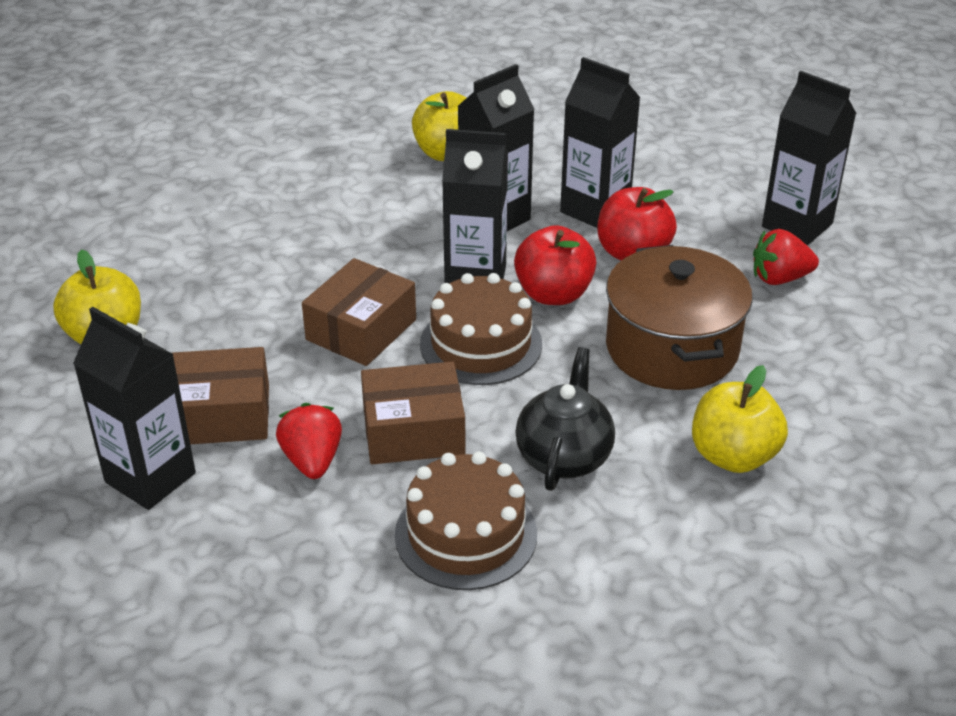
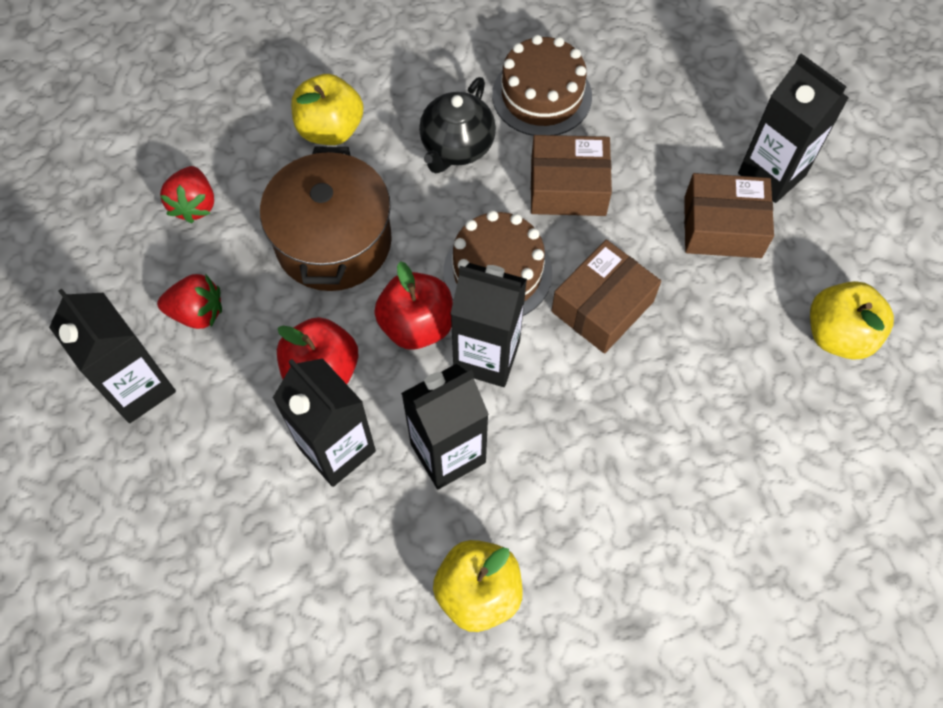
camera: 170 degrees left, 25 degrees up
red strawberry [276,403,342,479] -> red strawberry moved to [160,166,214,223]

